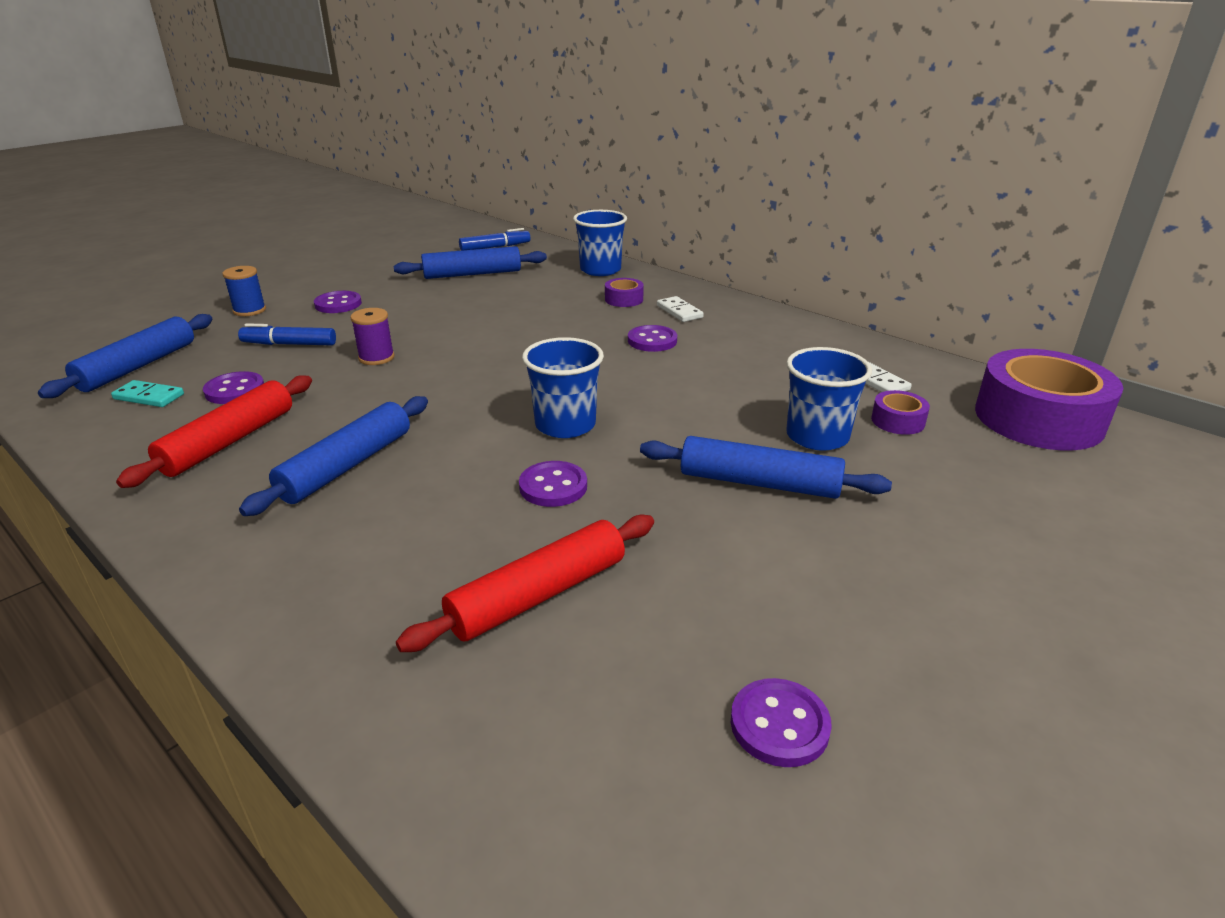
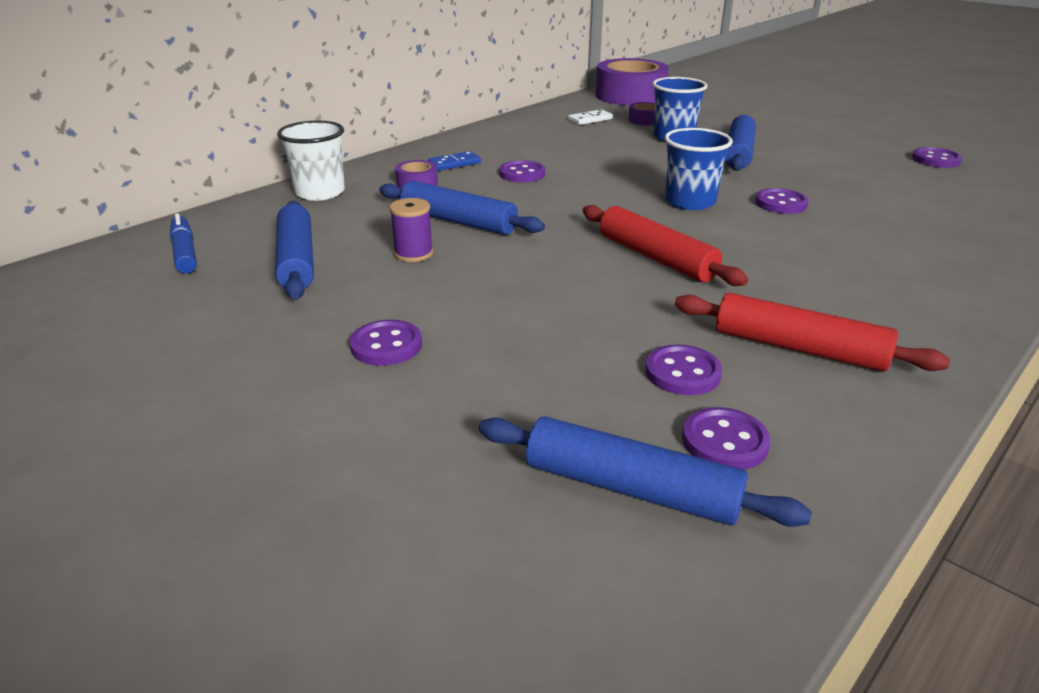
camera: 90 degrees left, 0 degrees up
turquoise domino [111,380,184,407] -> purple button [682,407,771,470]
blue spool [222,266,266,316] -> none
blue marker [238,323,336,345] -> none
blue rolling pin [239,396,428,516] -> blue rolling pin moved to [379,181,545,235]
purple spool [350,308,395,365] -> purple spool moved to [390,198,433,262]
red rolling pin [396,515,654,652] -> red rolling pin moved to [583,205,748,286]
blue cup [573,210,627,276] -> white cup [277,121,345,201]
white domino [657,296,704,322] -> blue domino [428,151,481,171]

